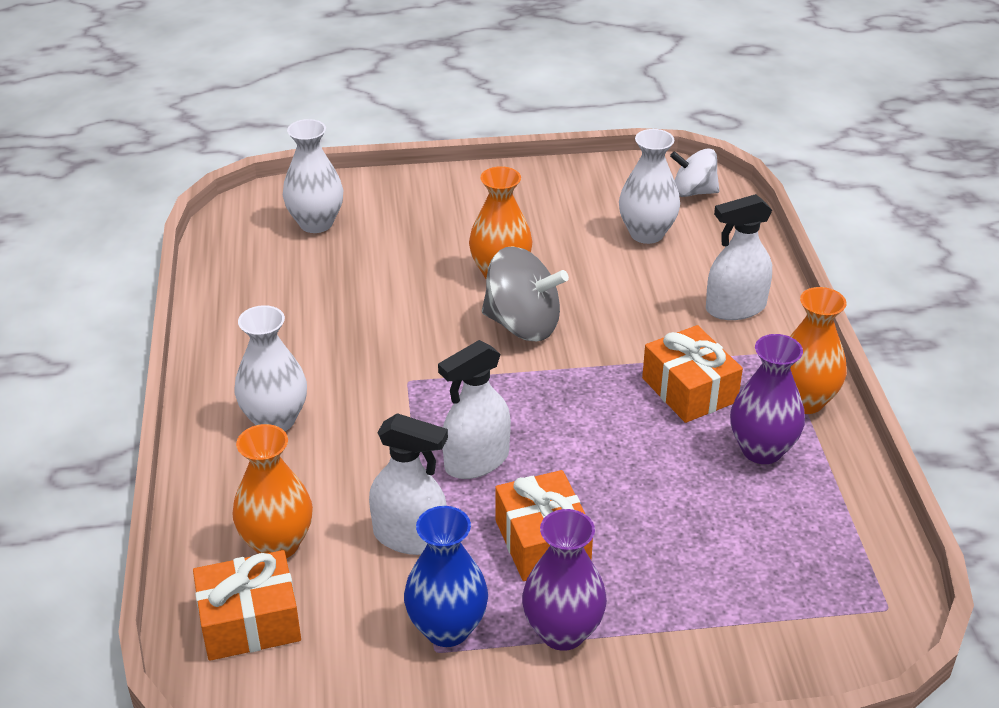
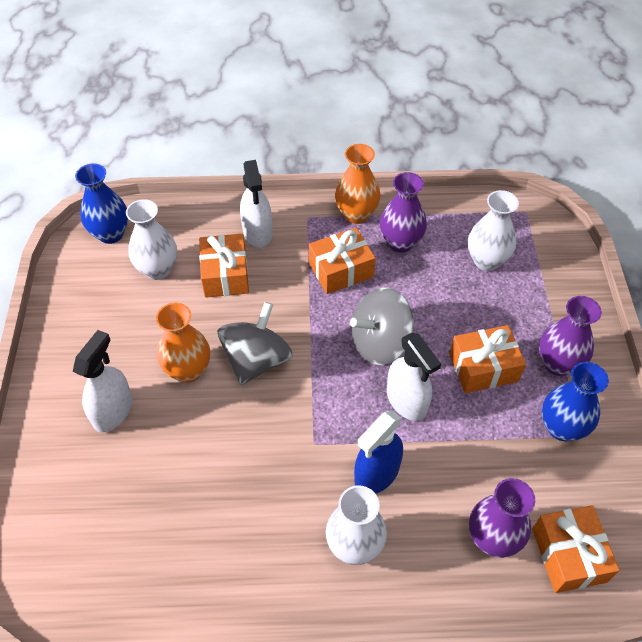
camera: 85 degrees left, 15 degrees up
orange vase [233,424,313,558] -> purple vase [469,478,535,558]
white vase [283,119,343,233] -> white vase moved to [468,190,519,271]
white spray bottle [369,413,448,555] -> white spray bottle moved to [73,330,133,432]
white spinning top [670,148,720,197] -> blue vase [75,163,128,244]
none -> orange gift [199,234,249,298]
none -> grey spinning top [350,287,414,365]
none -> blue spray bottle [354,411,403,494]

